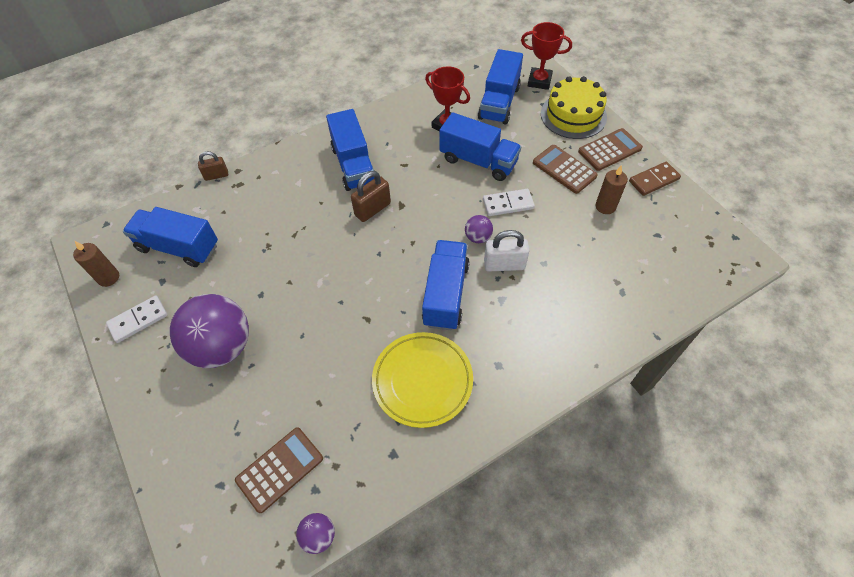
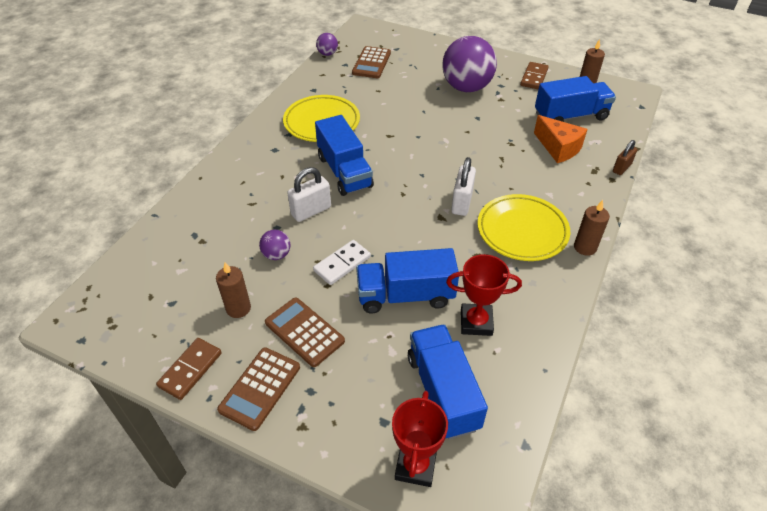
camera: 145 degrees right, 10 degrees down
white domino [106,296,167,343] -> brown domino [520,62,549,89]
blue truck [326,109,374,191] -> yellow plate [477,194,570,261]
brown padlock [351,171,391,222] -> white padlock [451,157,476,216]
purple ball [465,215,493,243] -> purple ball moved to [259,230,290,260]
red trophy [521,22,572,90] -> red trophy turned 60 degrees counterclockwise [392,391,448,487]
brown calculator [533,145,598,194] -> brown calculator turned 150 degrees counterclockwise [265,297,345,367]
yellow cake [541,76,607,139] -> none
none -> orange cheese [534,115,587,163]
none -> brown candle [574,200,610,256]

